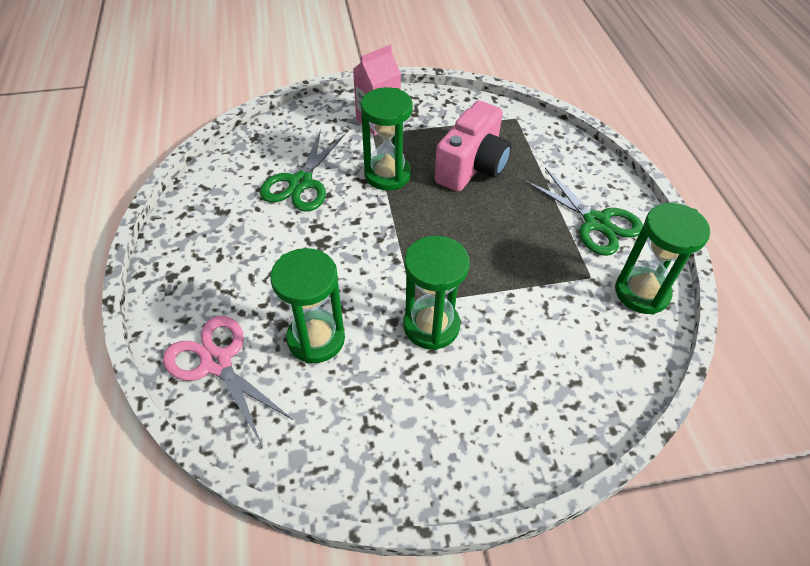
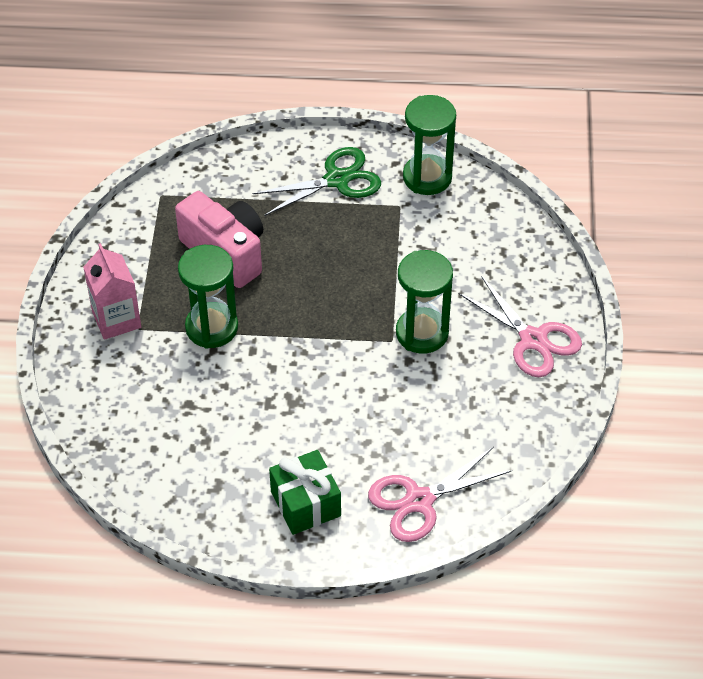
camera: 75 degrees left, 0 degrees up
green scissors [260,129,345,212] -> none
green hourglass [270,248,345,363] -> none
none -> green gift [269,450,341,535]
none -> pink scissors [458,276,582,377]

